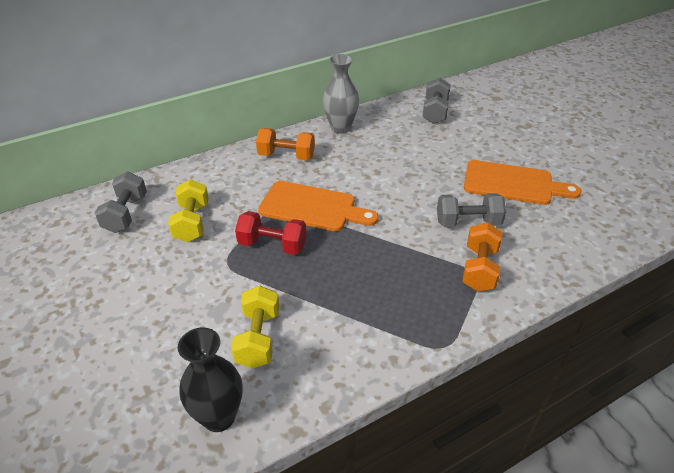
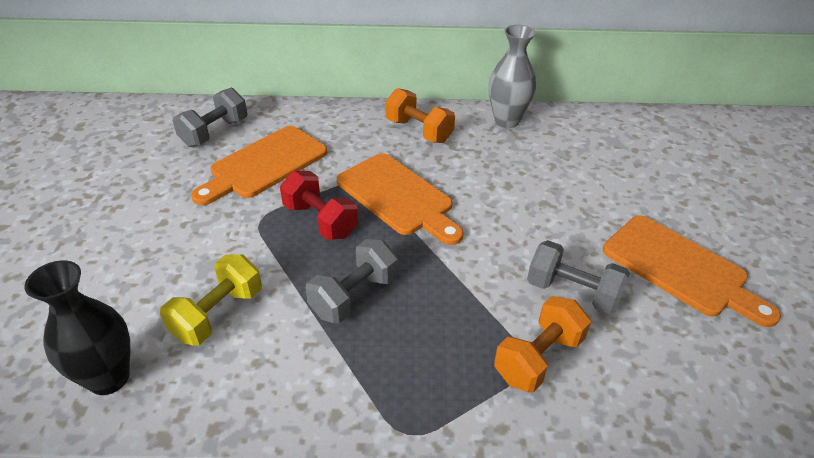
camera: 30 degrees right, 0 degrees up
yellow dumbbell [168,179,209,242] -> orange cutting board [191,126,327,205]
grey dumbbell [422,77,450,124] -> grey dumbbell moved to [305,239,398,323]

